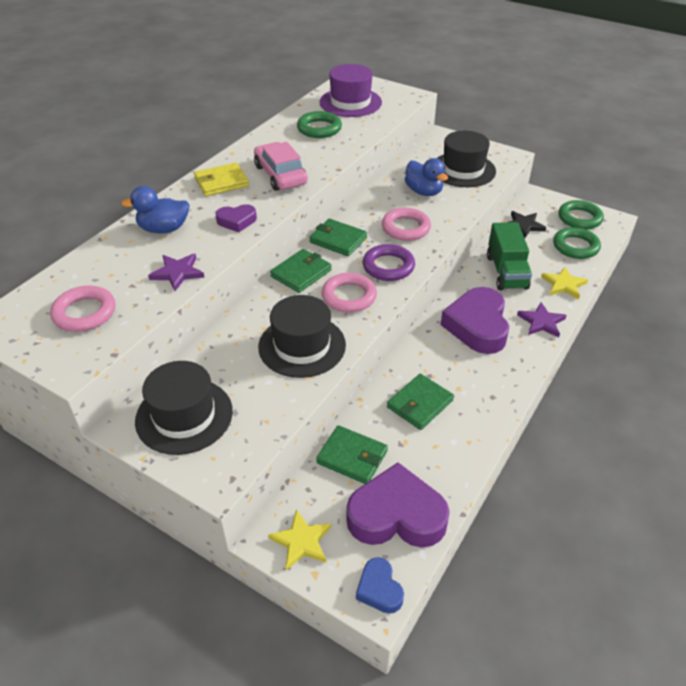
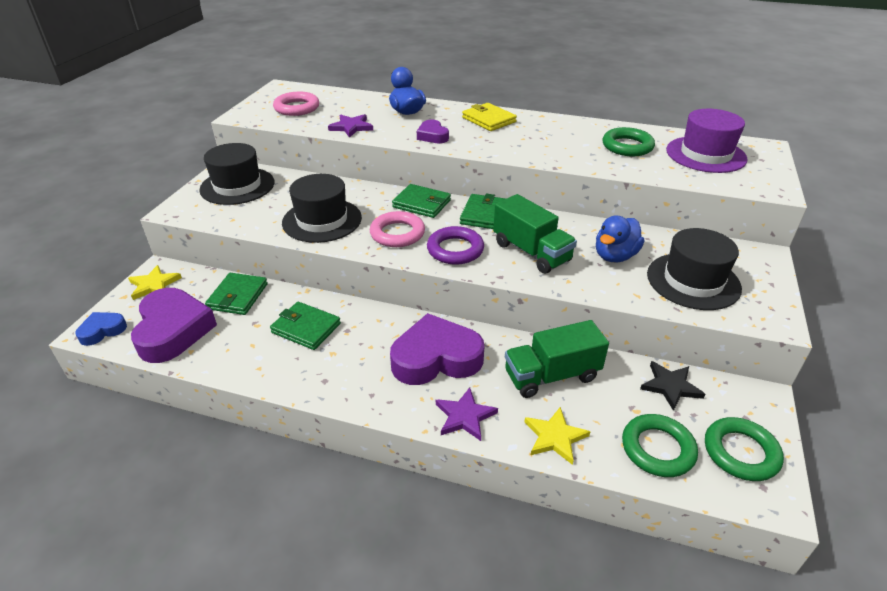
camera: 75 degrees right, 5 degrees down
pink car [254,142,308,191] -> none
pink ring [382,208,431,241] -> green truck [493,194,577,274]

